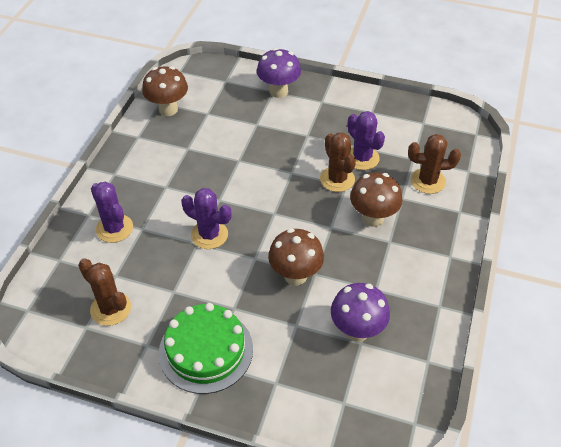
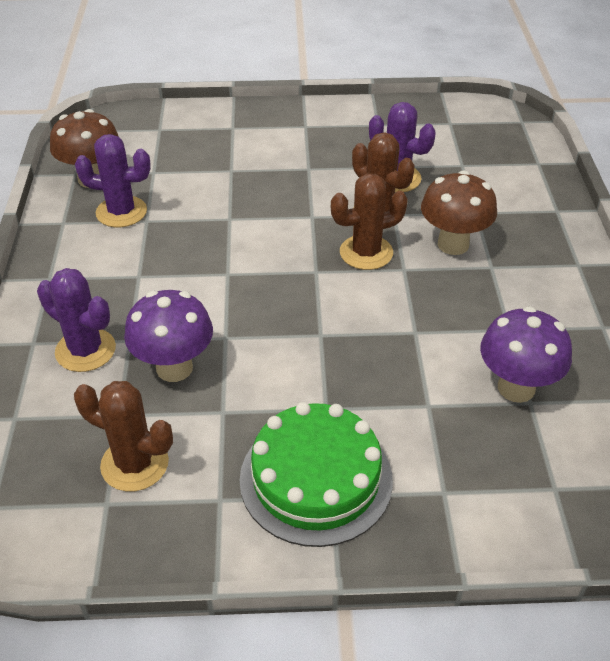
camera: 20 degrees left, 5 degrees down
purple cactus [181,188,232,249] -> purple cactus moved to [75,134,151,227]
purple mushroom [257,48,301,98] -> purple mushroom moved to [124,290,213,382]
brown mushroom [268,228,324,285] -> none
brown cactus [408,134,461,194] -> brown cactus moved to [331,174,408,270]

